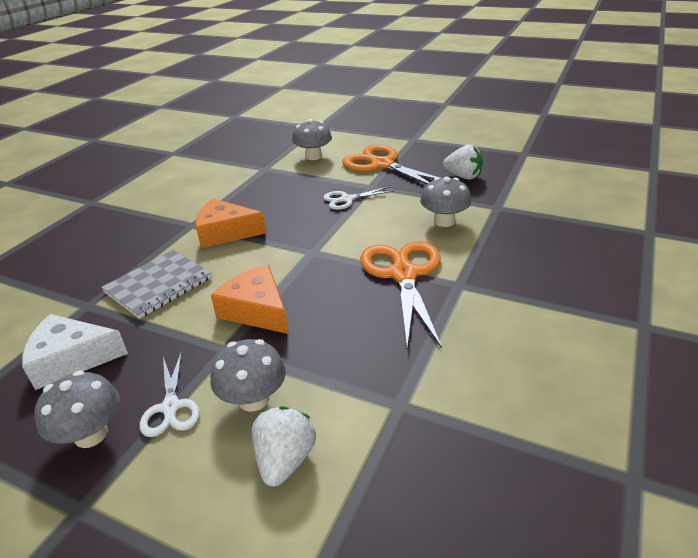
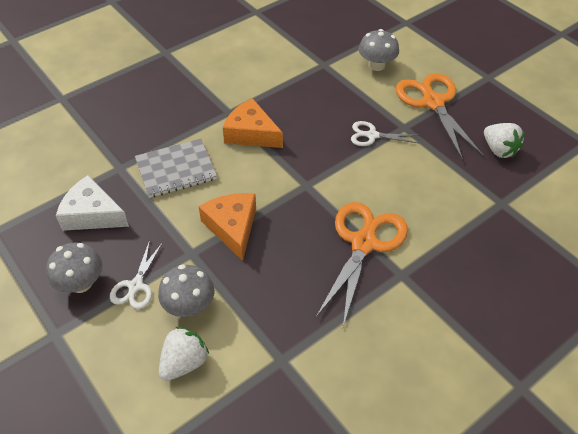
camera: 25 degrees right, 15 degrees up
grey mushroom [420,177,471,227] -> none

